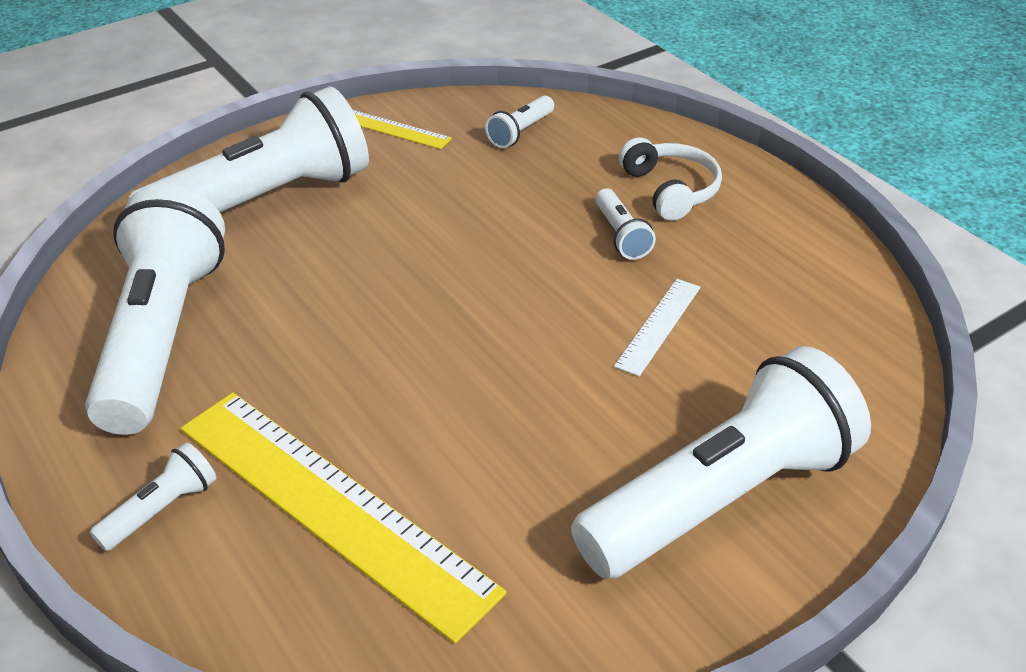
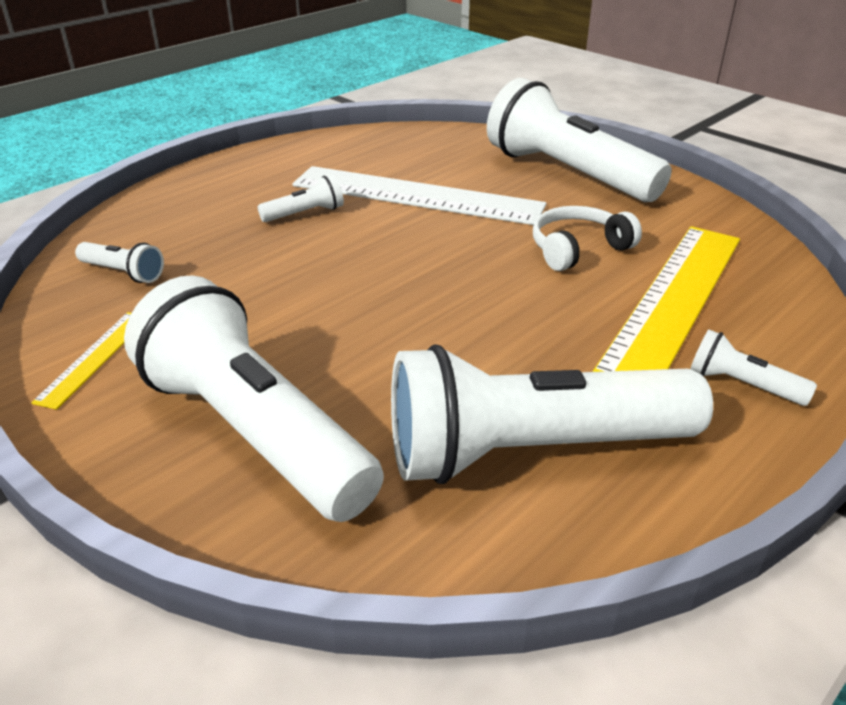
camera: 100 degrees left, 5 degrees down
white ruler [614,279,701,376] -> white ruler [292,166,547,225], size x2.23
white headphones [619,137,722,221] -> white headphones moved to [533,206,642,271]

